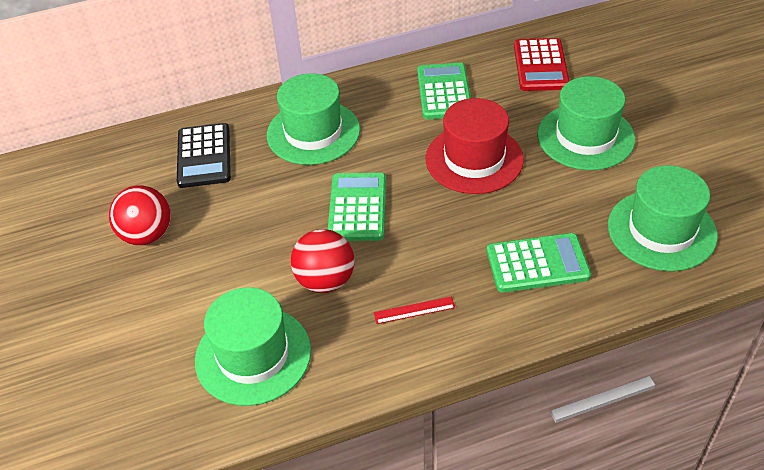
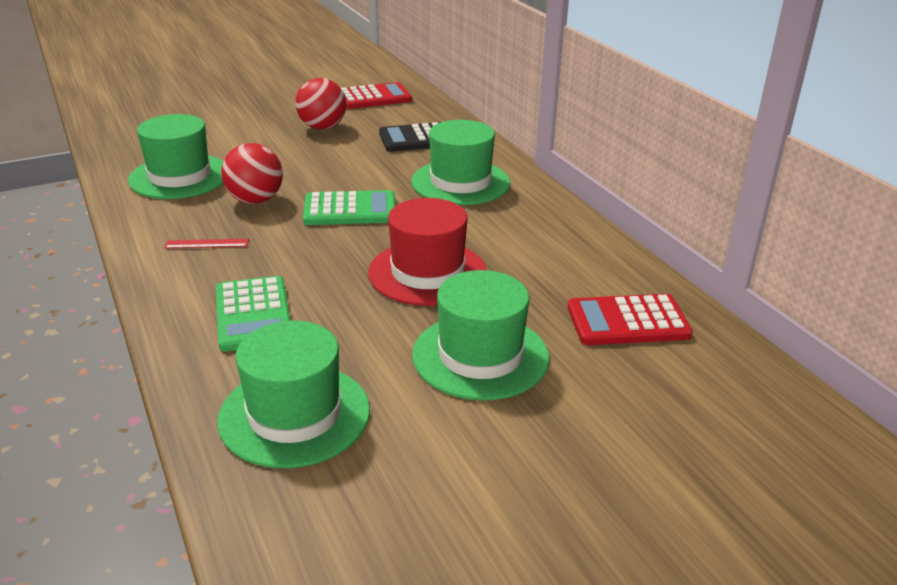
camera: 80 degrees right, 15 degrees down
red ruler [374,296,455,324] -> red ruler turned 75 degrees counterclockwise [164,239,249,249]
green calculator [417,63,471,119] -> none
none -> red calculator [341,82,412,109]

